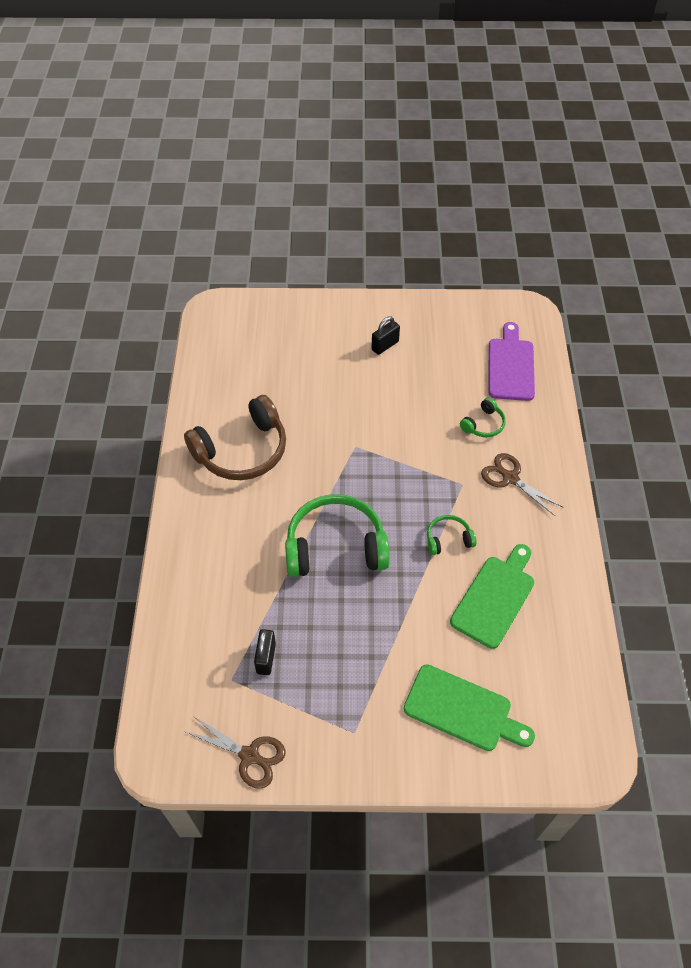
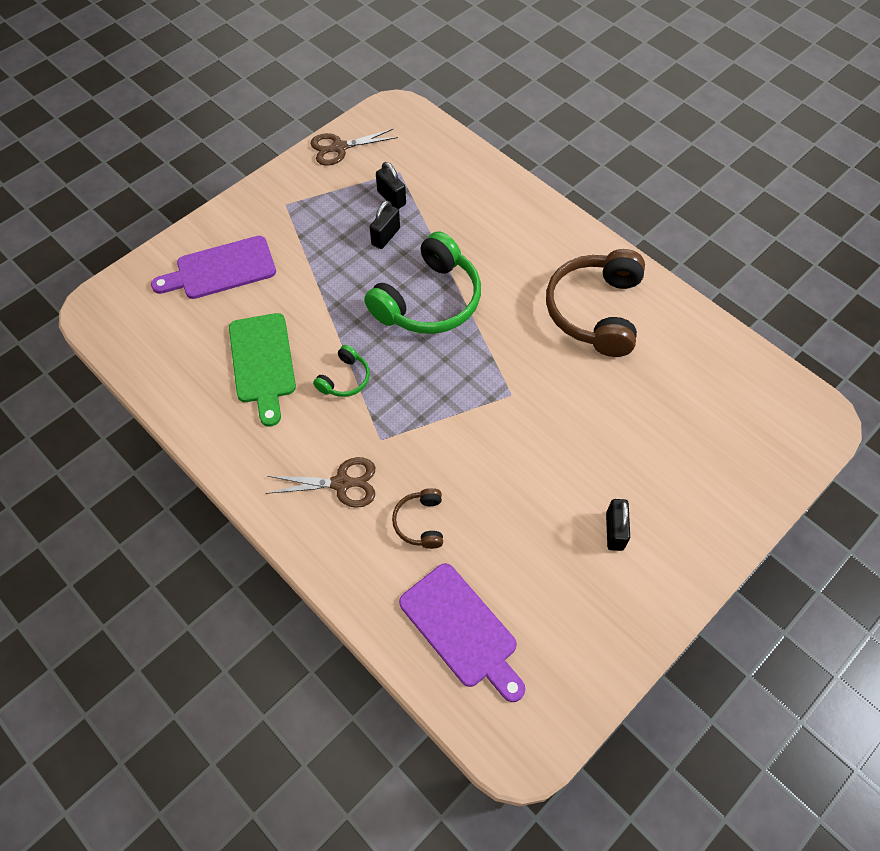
camera: 135 degrees right, 5 degrees up
green cutting board [404,664,535,751] -> purple cutting board [151,236,276,299]
green headphones [460,397,506,437] -> brown headphones [392,488,443,549]
none -> black padlock [370,200,400,249]

